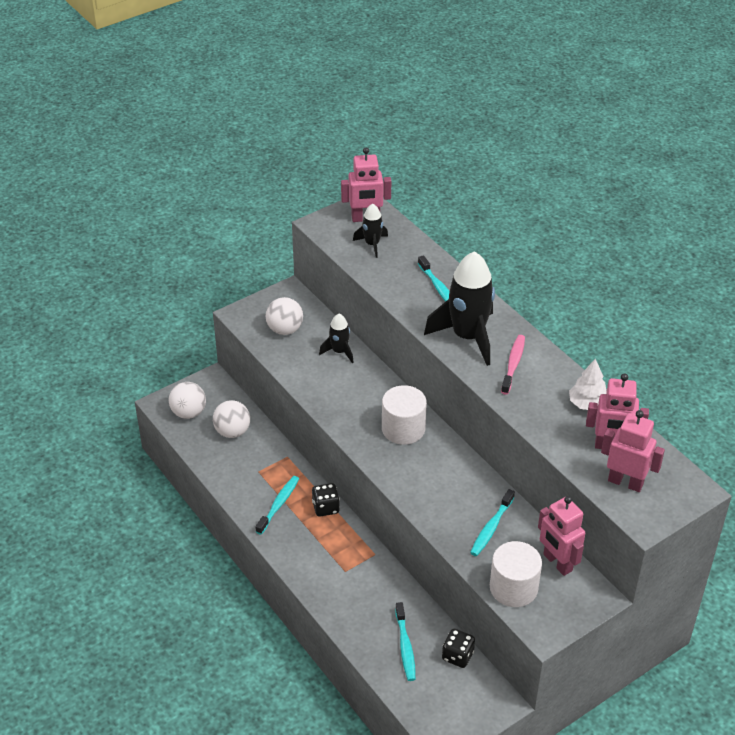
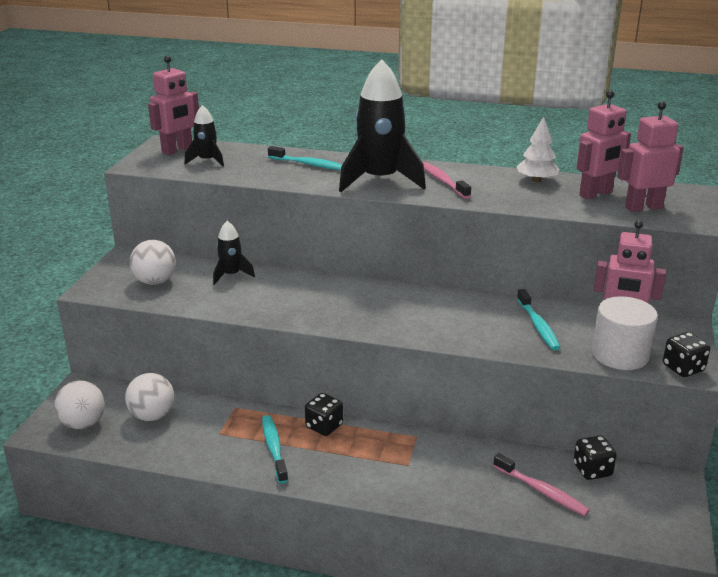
camera: 40 degrees left, 15 degrees down
white cylinder [382,385,427,445] -> none
turquoise toothbrush [395,602,416,681] -> pink toothbrush [493,453,590,516]
none -> black dice [663,332,710,377]

